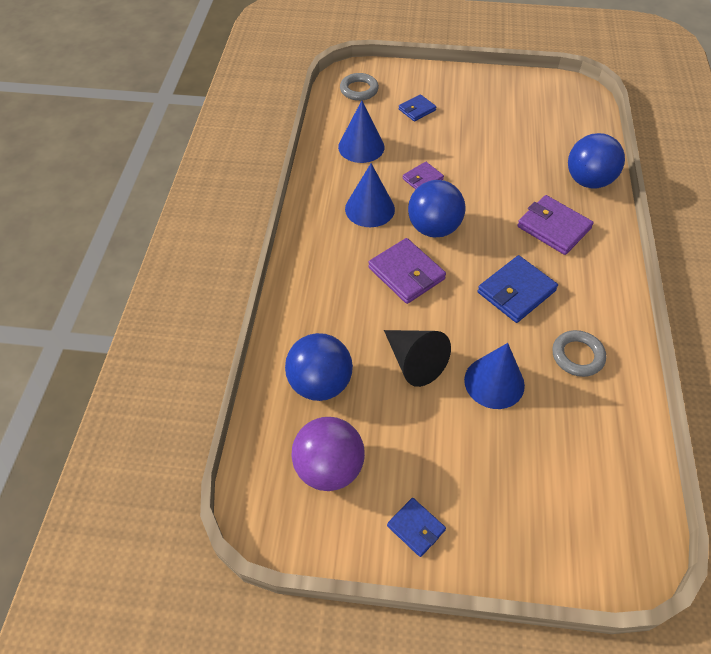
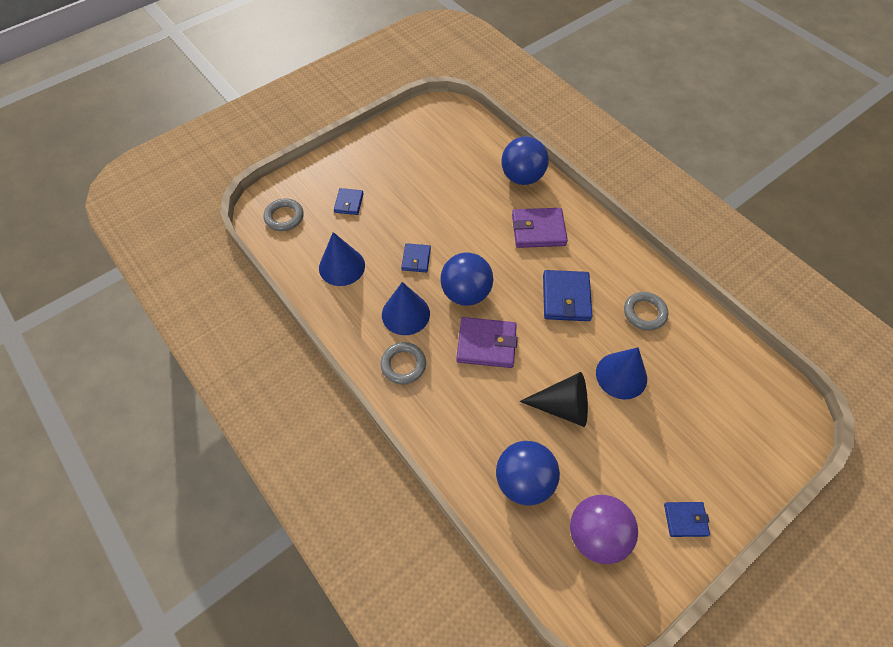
camera: 45 degrees left, 5 degrees up
purple wallet [403,162,444,189] -> blue wallet [401,243,431,272]
none -> grey ring [380,342,426,384]

